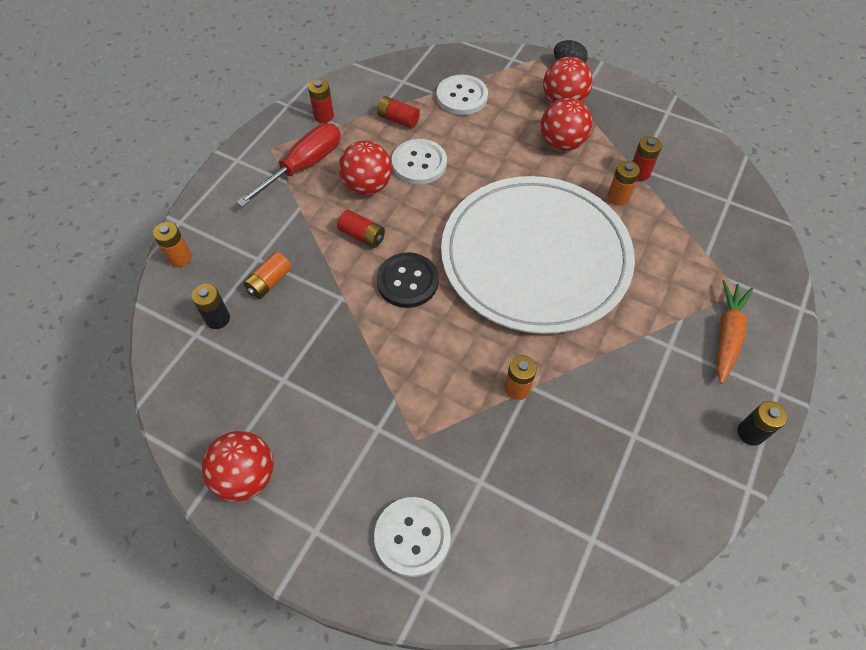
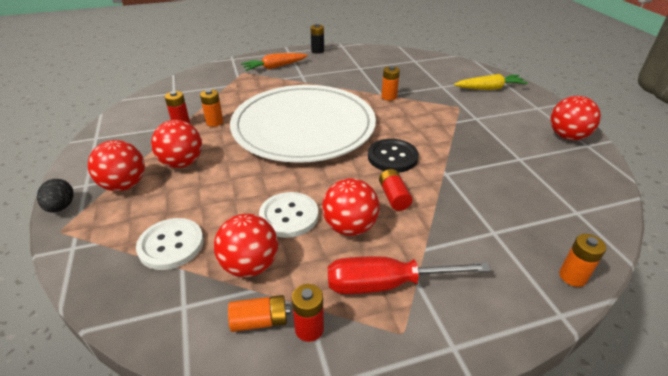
camera: 135 degrees left, 20 degrees down
black battery [192,284,230,329] -> none
orange battery [243,252,292,299] -> orange battery moved to [228,295,290,332]
white button [374,497,451,577] -> yellow carrot [454,74,528,90]
red battery [377,96,420,129] -> red ball [214,214,278,277]

